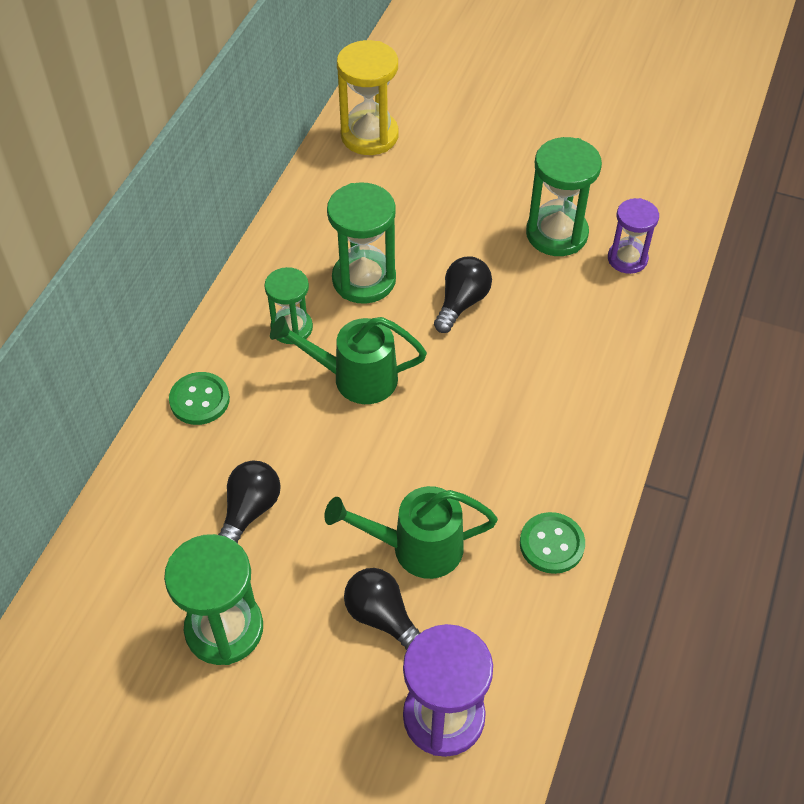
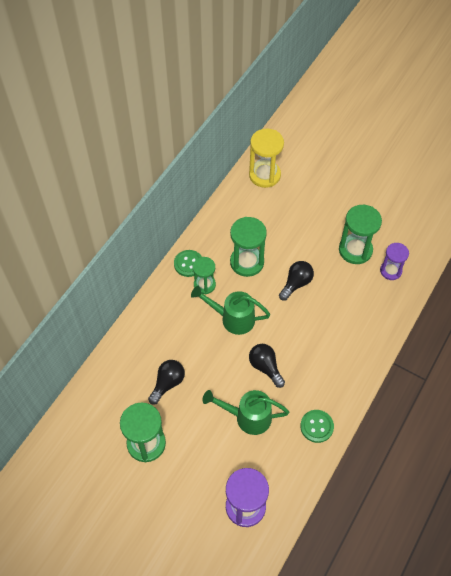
camera: 10 degrees right, 5 degrees up
green button [169,372,230,425] -> green button moved to [174,250,202,277]
black light bulb [344,568,420,650] -> black light bulb moved to [249,344,285,388]

